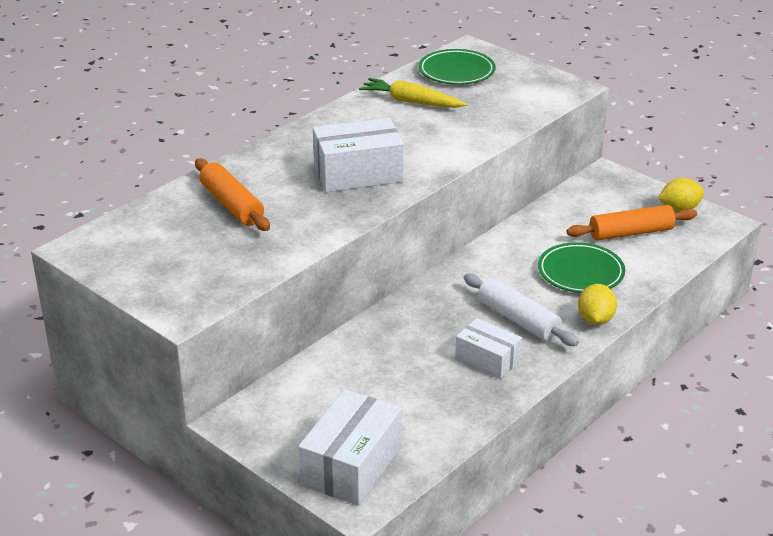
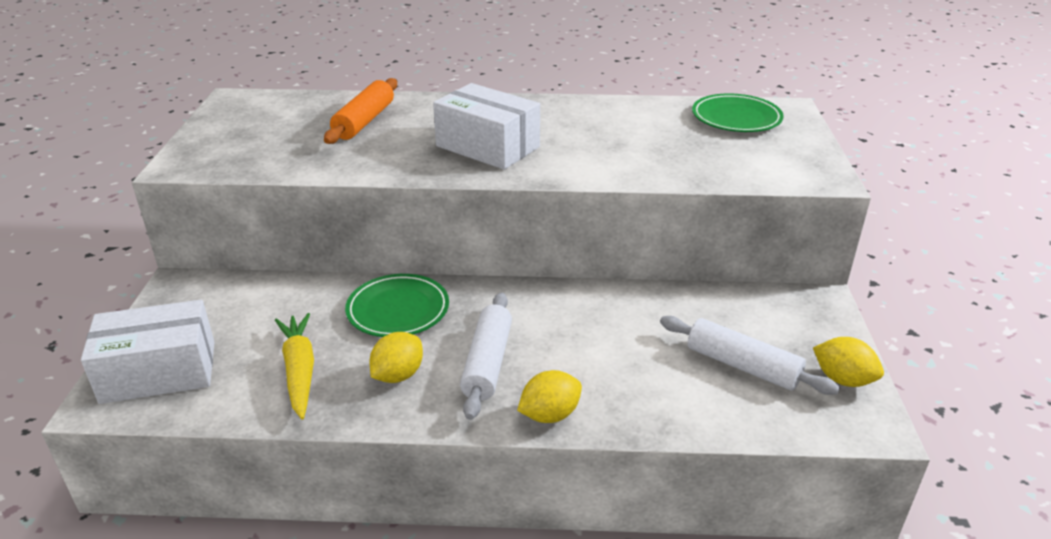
camera: 50 degrees right, 0 degrees up
yellow carrot [359,78,467,108] -> yellow carrot moved to [275,313,314,420]
white box [455,318,522,380] -> yellow lemon [369,332,423,383]
green plate [538,242,625,293] -> green plate moved to [345,274,449,337]
orange rolling pin [567,205,697,241] -> white rolling pin [660,316,840,395]

